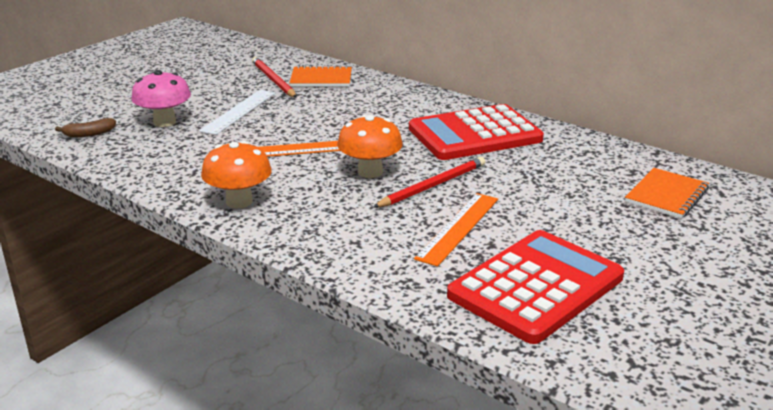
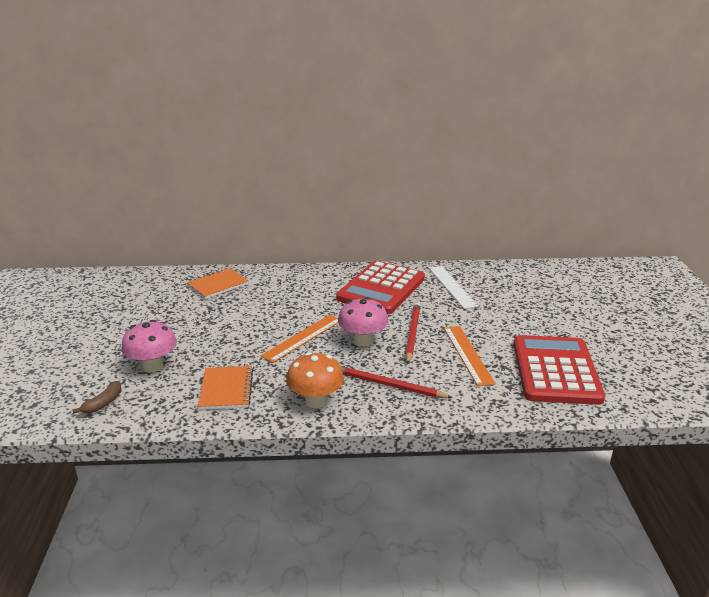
camera: 40 degrees left, 0 degrees up
white ruler [199,90,276,135] -> white ruler moved to [429,266,479,309]
red pencil [252,57,297,98] -> red pencil moved to [341,366,453,398]
orange mushroom [337,115,403,178] -> pink mushroom [338,297,388,347]
orange notebook [625,168,709,219] -> orange notebook moved to [198,366,253,410]

